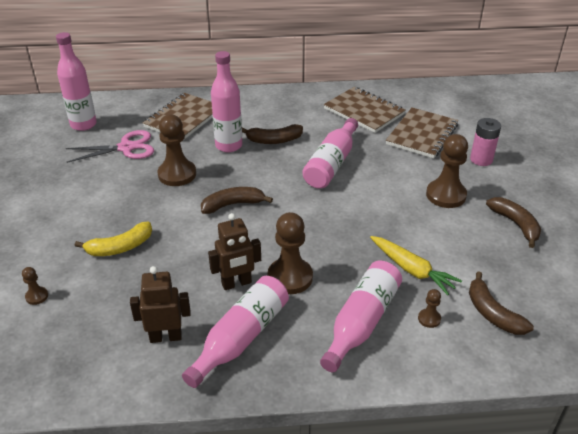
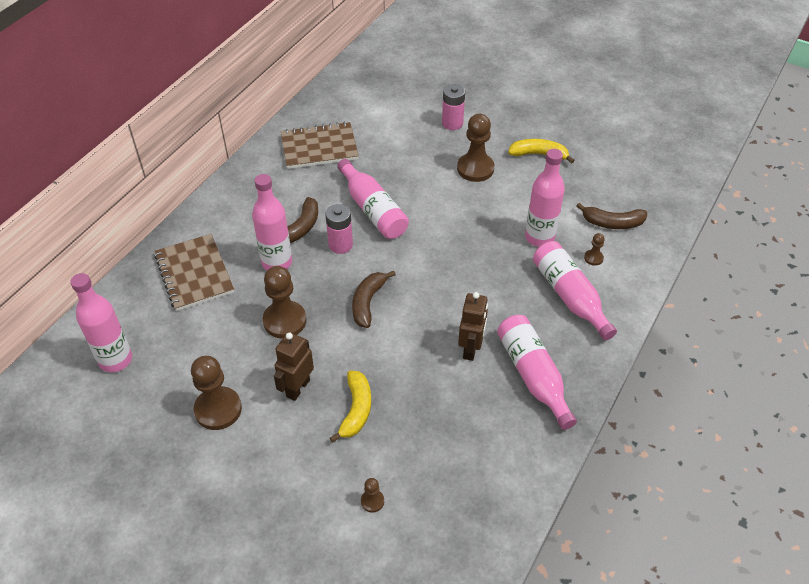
camera: 55 degrees left, 10 degrees up
pink scissors [66,130,154,163] -> none
brown robot [130,266,191,343] -> brown robot moved to [274,332,314,401]
brown pawn [267,212,313,294] -> brown pawn moved to [191,356,242,430]
yellow carrot [370,236,462,295] -> pink bottle [525,149,565,247]
brown notebook [386,108,458,158] -> none
brown banana [486,197,541,248] -> yellow banana [508,139,575,164]
none -> pink battery [325,204,353,254]

